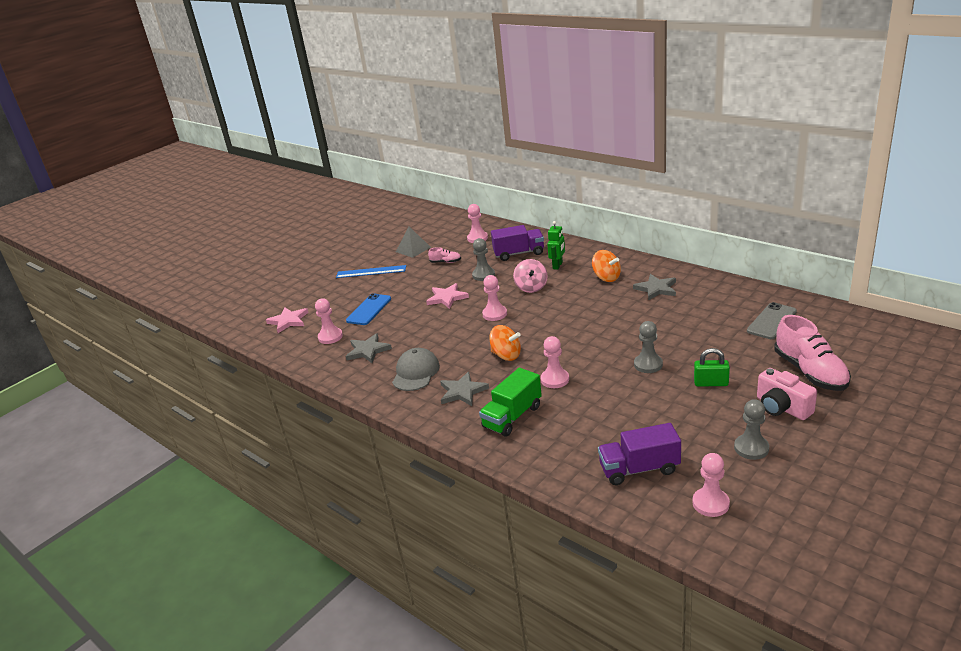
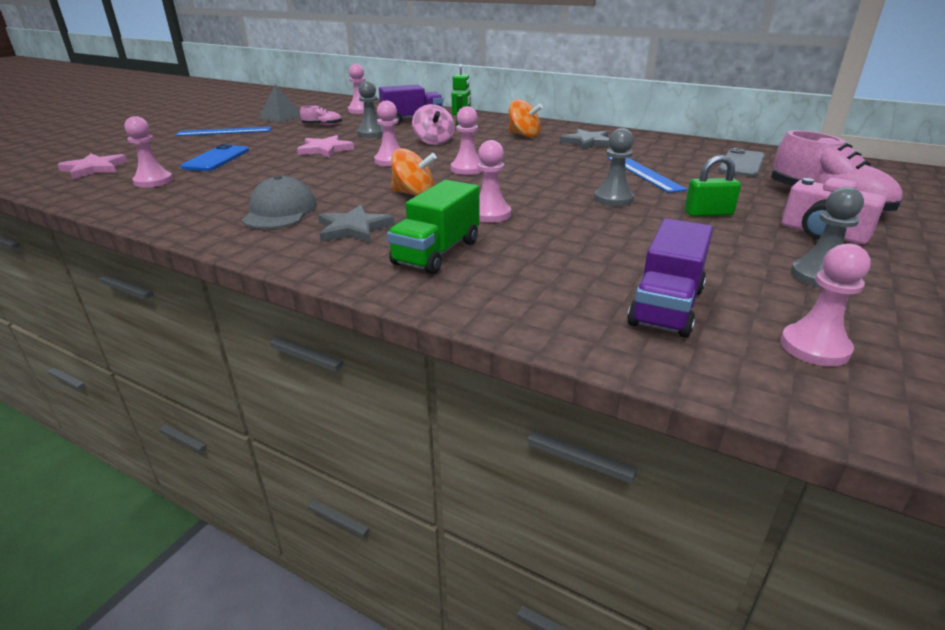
camera: 15 degrees left, 0 degrees up
grey star [346,333,392,363] -> none
purple truck [598,423,681,485] -> purple truck turned 45 degrees counterclockwise [627,218,713,338]
none -> pink pawn [451,106,483,175]
none -> blue ruler [608,157,687,193]

